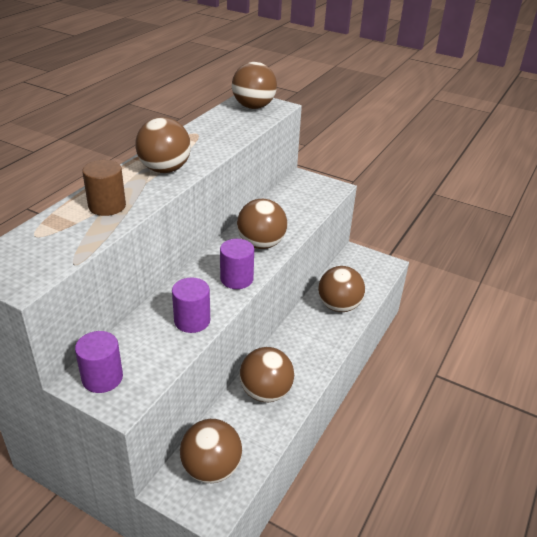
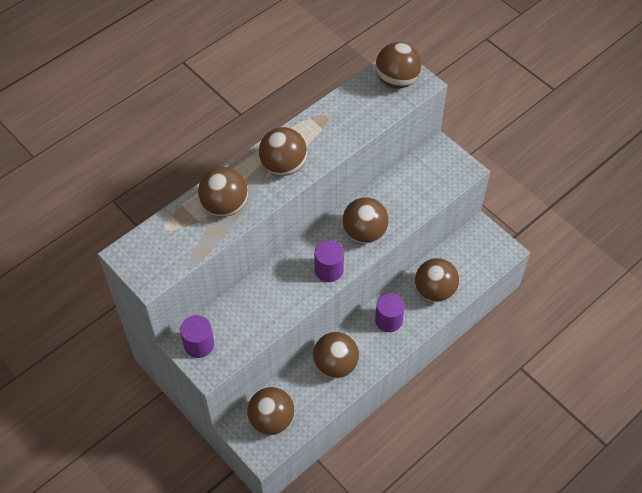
camera: 20 degrees right, 20 degrees up
brown cylinder [82,160,126,216] -> brown ball [198,167,248,217]
purple cylinder [172,277,210,333] -> purple cylinder moved to [375,293,405,332]

